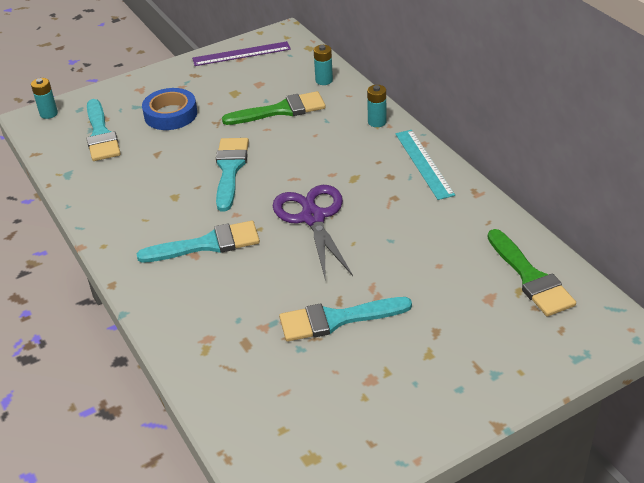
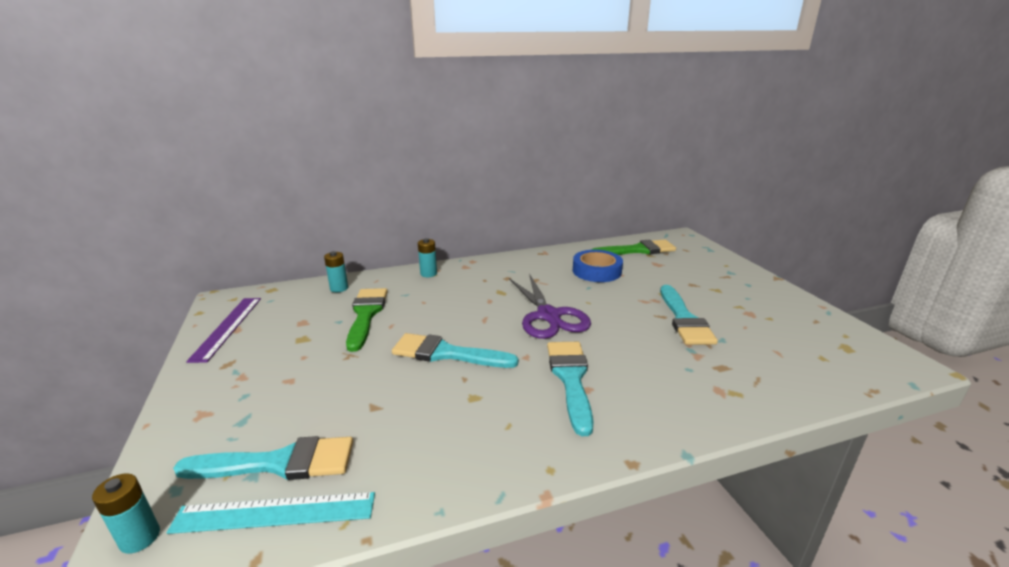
camera: 80 degrees left, 15 degrees down
blue tape [142,88,197,130] -> blue tape moved to [573,250,623,282]
purple scissors [273,185,353,281] -> purple scissors turned 105 degrees counterclockwise [509,274,591,339]
turquoise ruler [395,130,455,200] -> turquoise ruler moved to [167,492,375,534]

